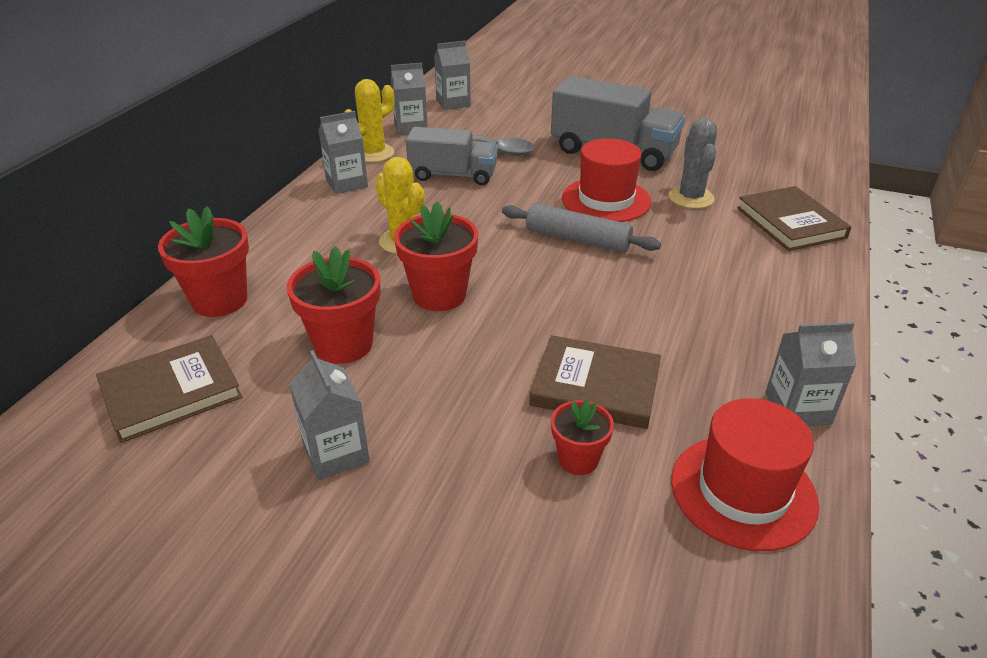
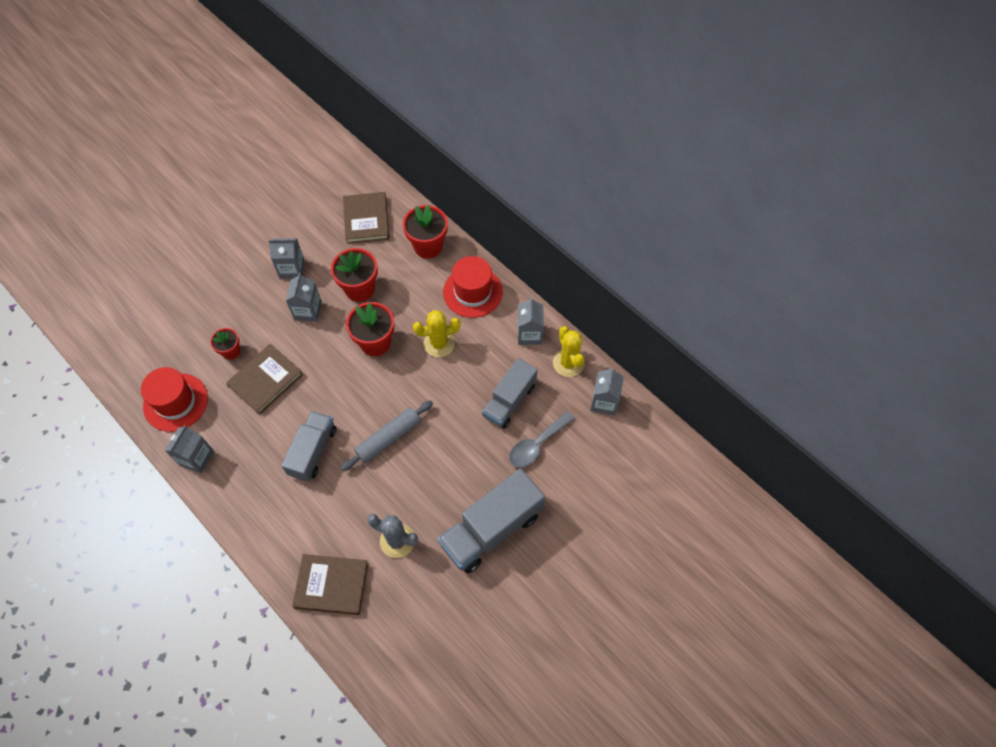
camera: 115 degrees right, 25 degrees up
grey carton [434,41,471,110] -> grey carton moved to [286,273,322,322]
red hat [562,138,651,222] -> red hat moved to [443,256,503,318]
none -> grey truck [281,411,336,482]

